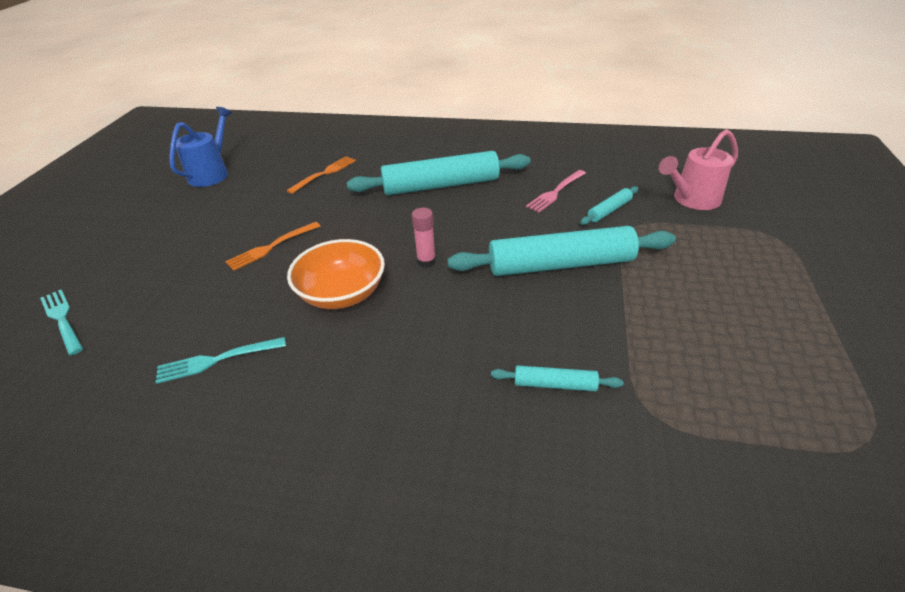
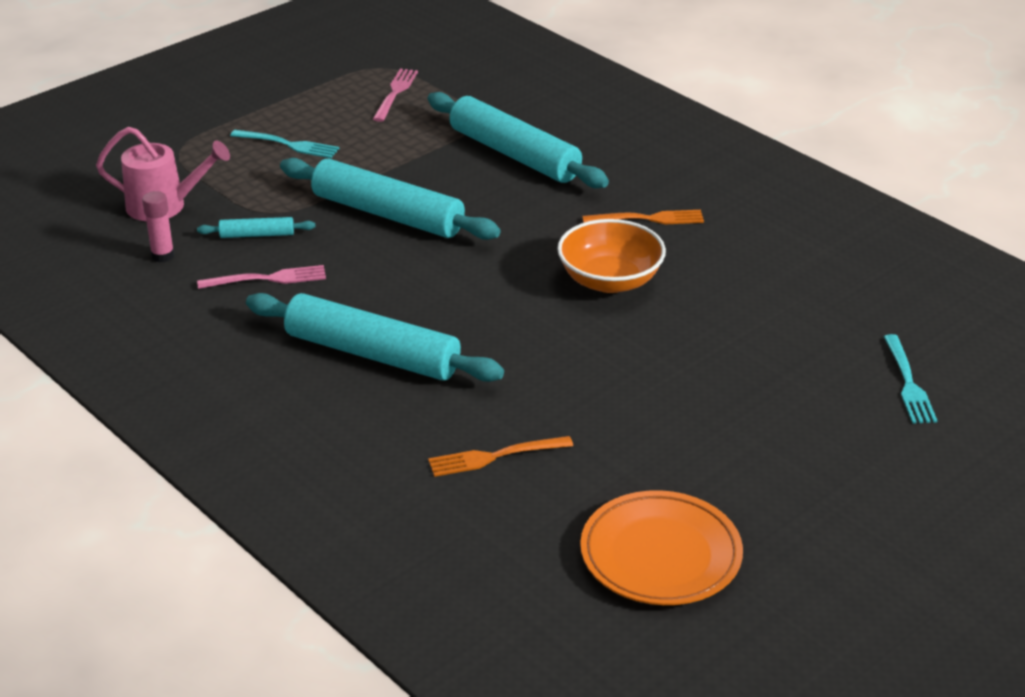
camera: 145 degrees left, 5 degrees down
turquoise fork [156,337,286,384] -> turquoise fork moved to [230,130,339,158]
blue watering can [169,107,232,187] -> orange plate [580,490,743,605]
orange fork [225,222,320,271] -> orange fork moved to [582,210,704,224]
pink glue stick [412,208,436,268] -> pink glue stick moved to [142,191,175,262]
turquoise rolling pin [491,365,624,391] -> turquoise rolling pin [428,92,609,188], size x2.22
none -> pink fork [373,68,418,122]

